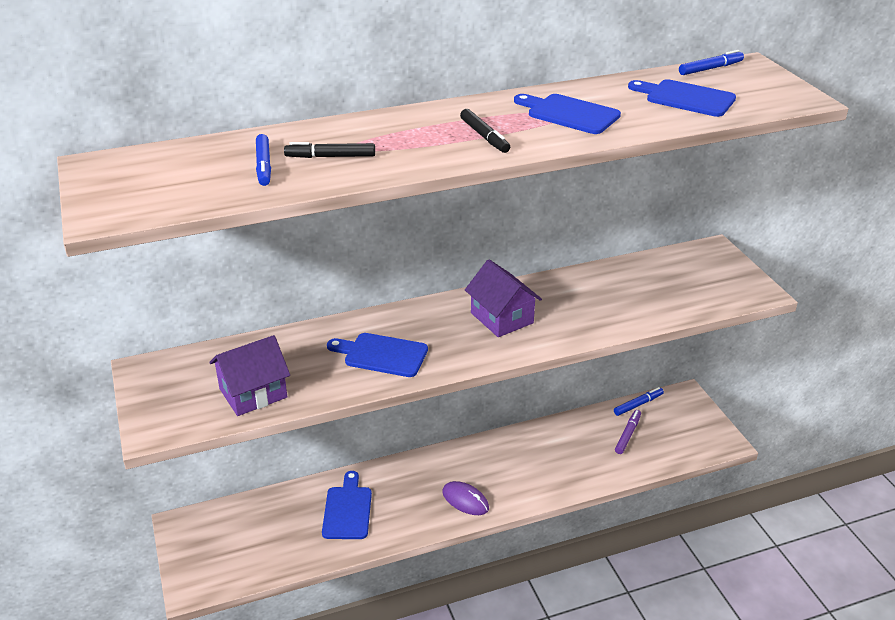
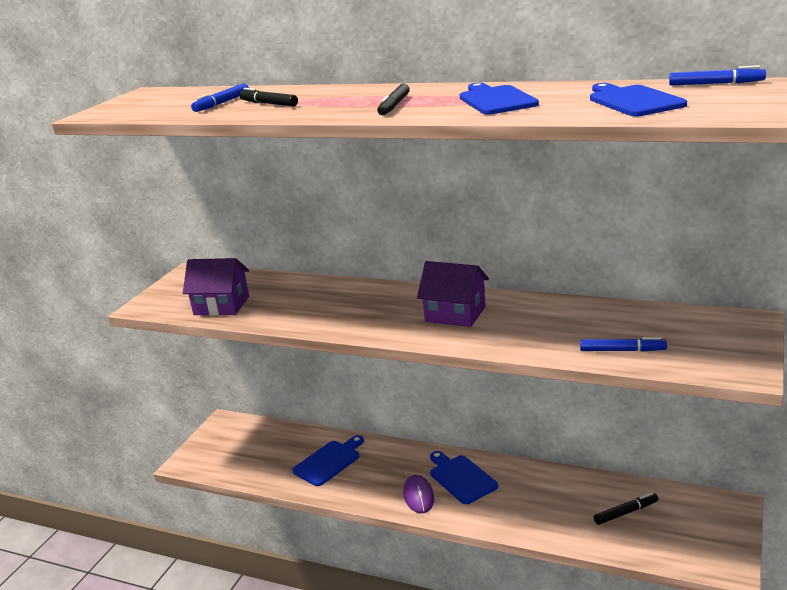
camera: 45 degrees right, 10 degrees down
blue cutting board [327,333,428,377] -> blue cutting board moved to [430,451,498,504]
purple house [465,260,542,337] -> purple house turned 75 degrees counterclockwise [417,261,489,327]
blue marker [614,387,664,416] -> blue marker moved to [580,337,667,352]
purple marker [615,410,641,454] -> black marker [594,492,658,525]

